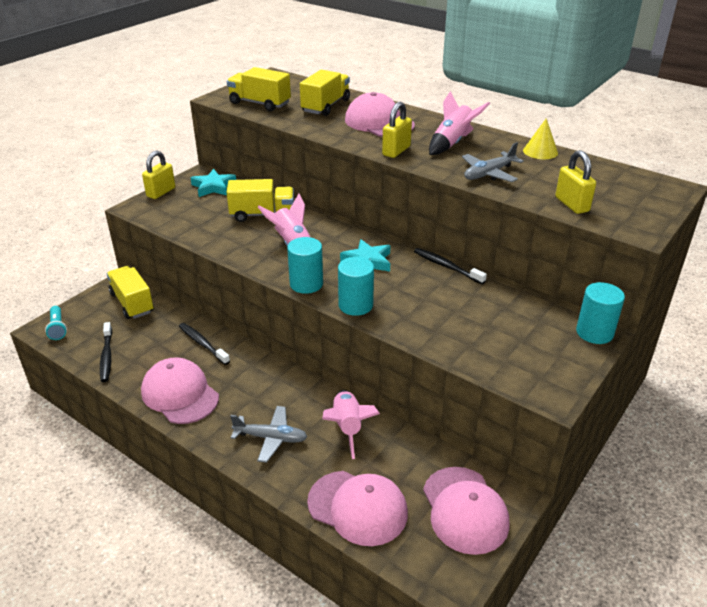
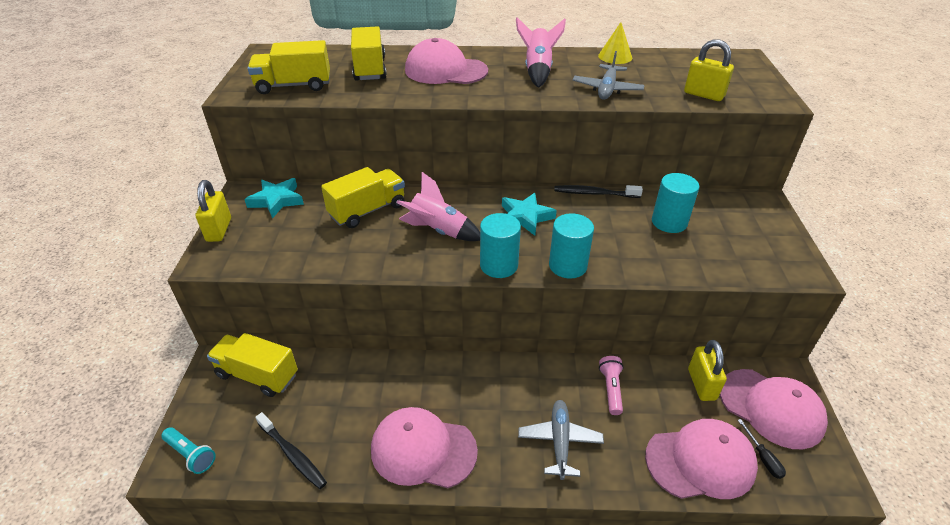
camera: 35 degrees left, 5 degrees up
black toothbrush [179,323,230,365] -> none
grey plane [230,406,307,463] -> grey plane turned 60 degrees counterclockwise [518,400,604,480]
pink rocket [323,390,380,459] -> pink flashlight [599,356,624,415]
yellow padlock [382,102,412,158] -> yellow padlock moved to [688,340,727,401]
turquoise cylinder [576,282,625,344] -> turquoise cylinder moved to [652,173,700,233]
none -> black screwdriver [738,419,786,479]

